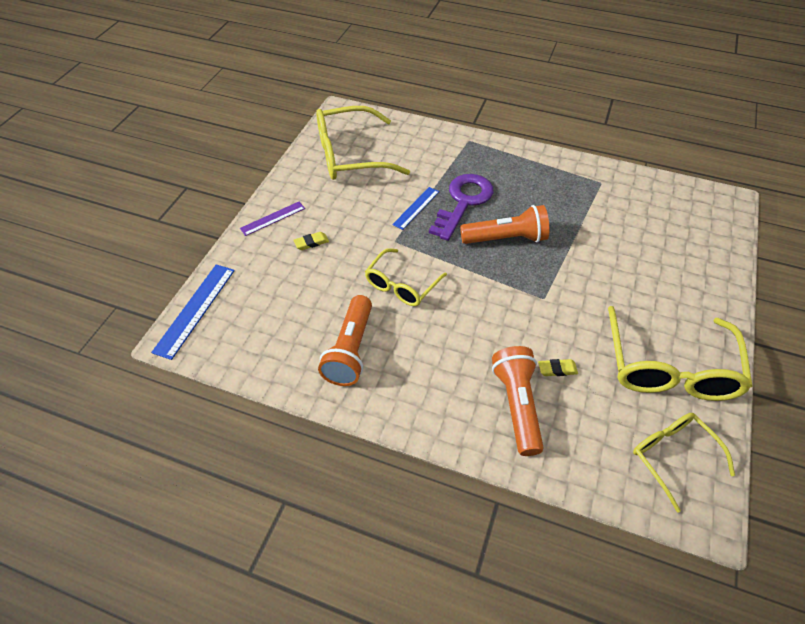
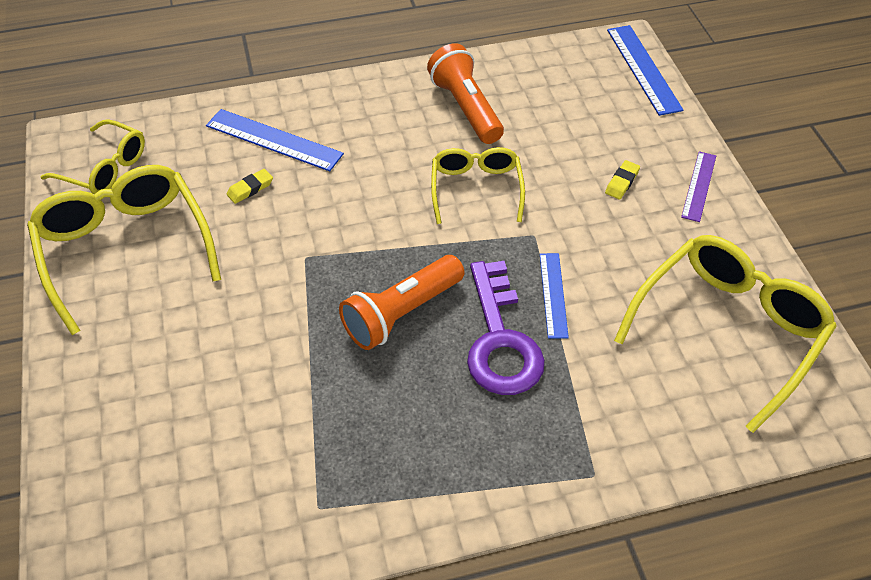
camera: 145 degrees right, 0 degrees up
orange flashlight [492,346,544,456] -> blue ruler [206,109,344,171]

